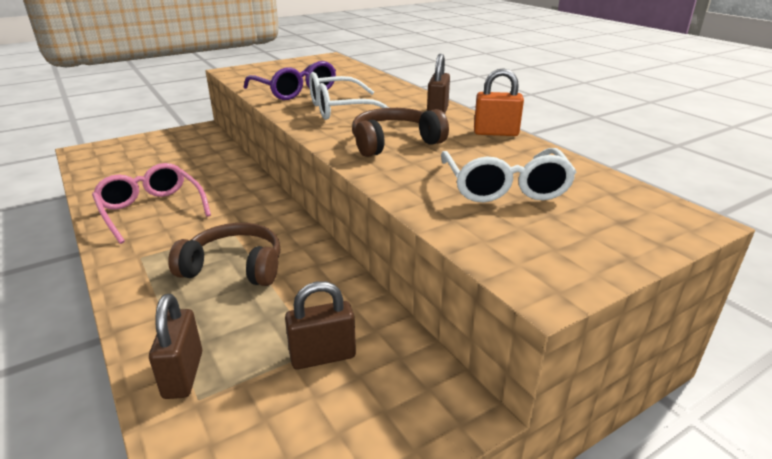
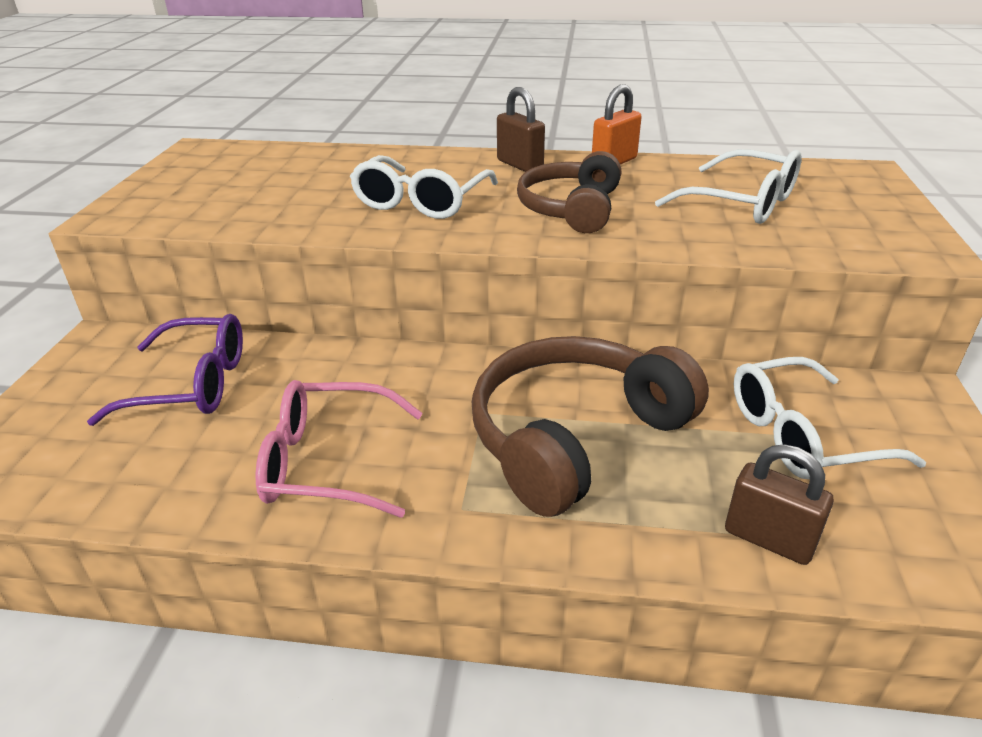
camera: 50 degrees left, 5 degrees up
brown headphones [168,223,280,286] -> brown headphones [472,336,709,517], size x1.55
purple glasses [243,61,336,100] -> purple glasses moved to [87,314,243,426]
brown padlock [285,281,356,369] -> white glasses [734,357,926,479]

